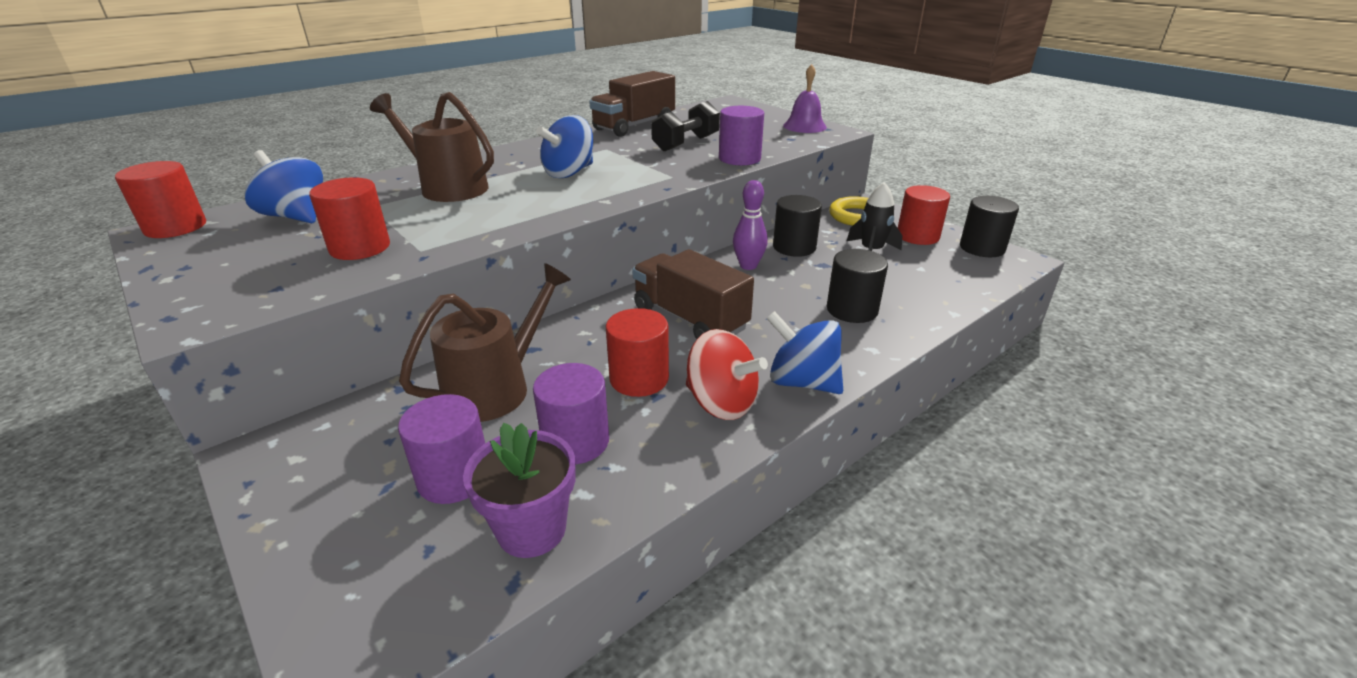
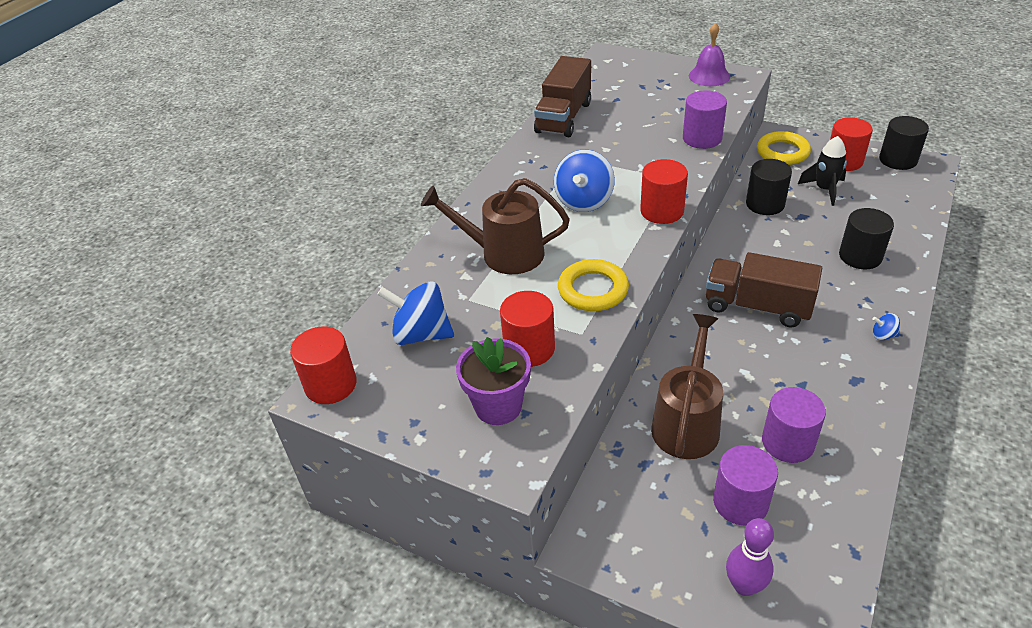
camera: 20 degrees left, 10 degrees up
purple flower pot [463,423,576,558] -> purple flower pot moved to [456,337,531,425]
red cylinder [606,308,669,397] -> red cylinder moved to [640,159,688,224]
black dumbbell [651,101,720,151] -> none
red spinning top [686,329,768,420] -> none
purple bowling pin [733,180,768,270] -> purple bowling pin moved to [726,518,774,596]
blue spinning top [766,311,843,394] -> blue spinning top [872,313,900,340], size x0.46
none -> yellow ring [558,259,629,311]

